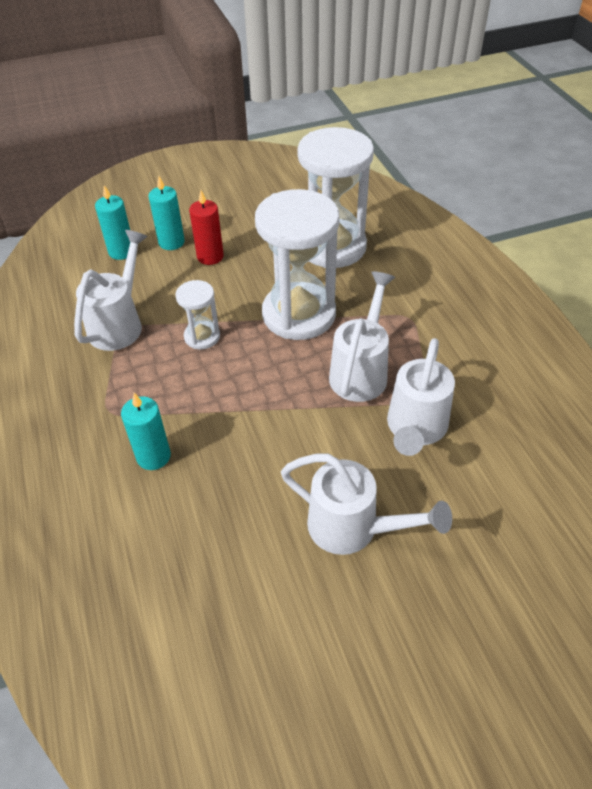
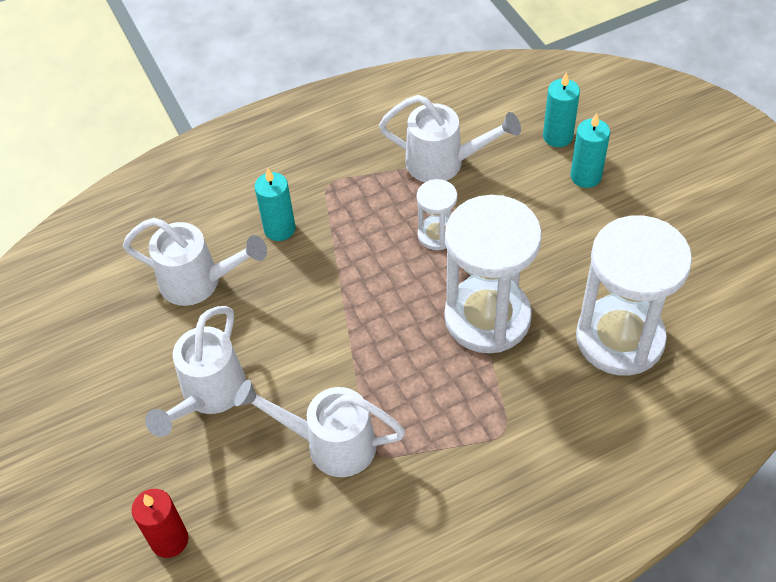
camera: 85 degrees right, 5 degrees up
red candle [189,190,224,265] -> red candle moved to [132,489,188,558]
white watering can [329,271,395,402] -> white watering can moved to [123,218,267,306]

